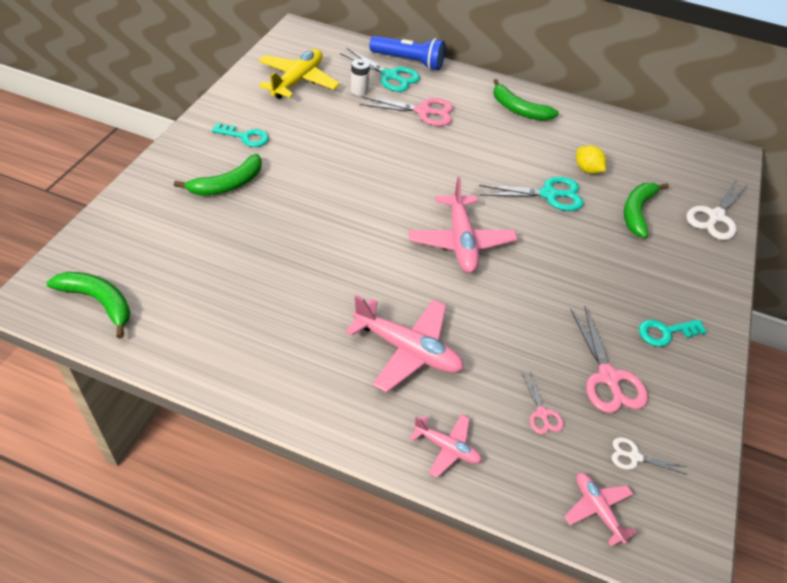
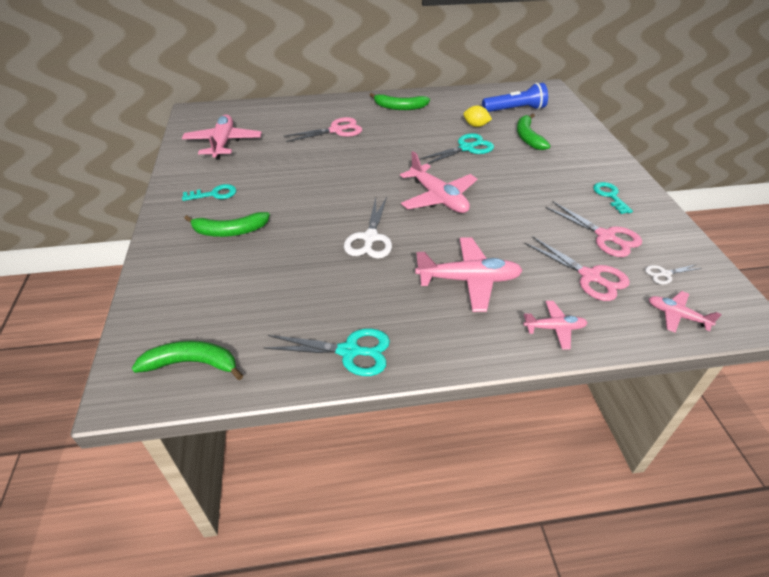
camera: 25 degrees left, 5 degrees down
green banana [174,154,262,196] -> green banana turned 60 degrees clockwise [184,212,270,237]
yellow plane [258,49,340,99] -> pink plane [182,115,262,160]
turquoise scissors [340,48,420,92] -> turquoise scissors moved to [264,328,390,376]
white battery [351,59,370,96] -> none
blue flashlight [369,36,445,70] -> blue flashlight moved to [482,83,548,112]
pink scissors [522,372,564,434] -> pink scissors [525,236,630,301], size x1.88
turquoise key [639,320,707,347] -> turquoise key turned 120 degrees clockwise [593,182,633,214]
white scissors [687,180,748,240] -> white scissors moved to [344,197,392,259]

